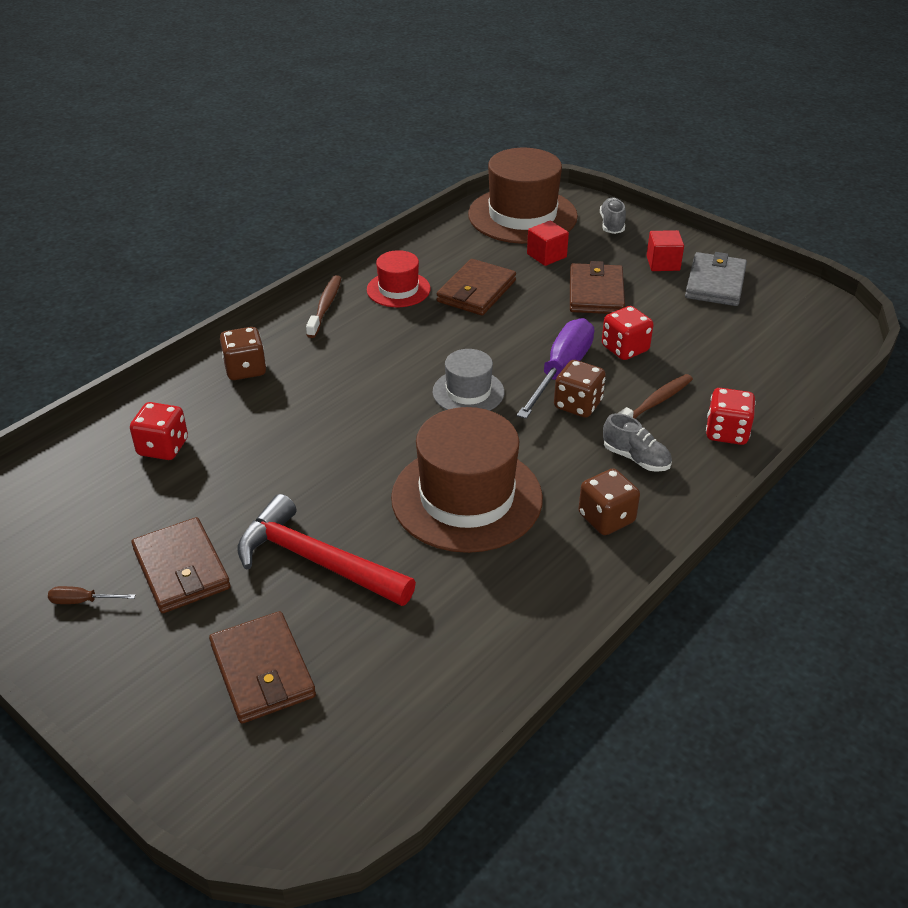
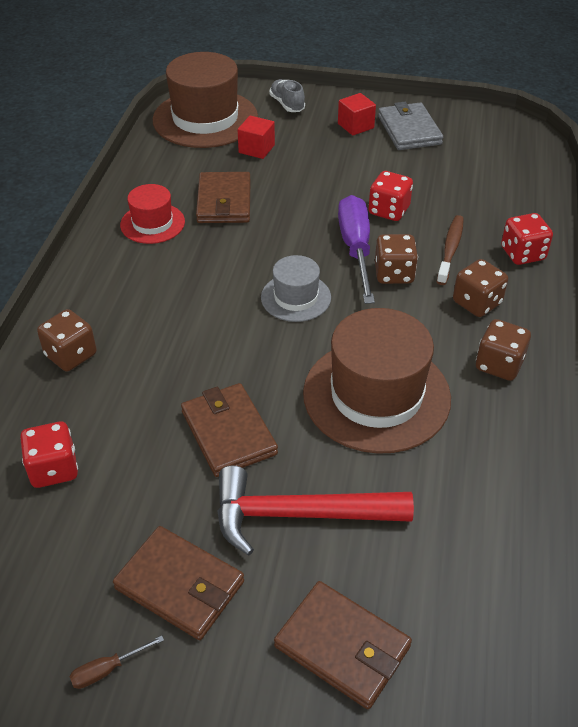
camera: 30 degrees left, 5 degrees up
brown toothbrush [306,275,341,338] -> none
brown wallet [570,261,625,314] -> brown wallet moved to [181,383,278,477]
grey shoe [603,413,672,472] -> brown dice [453,259,508,317]

